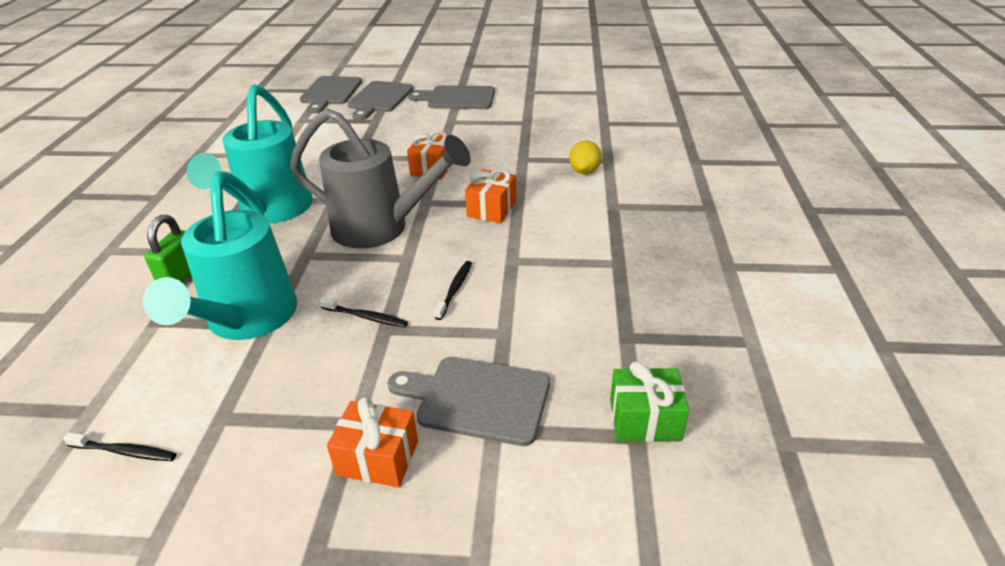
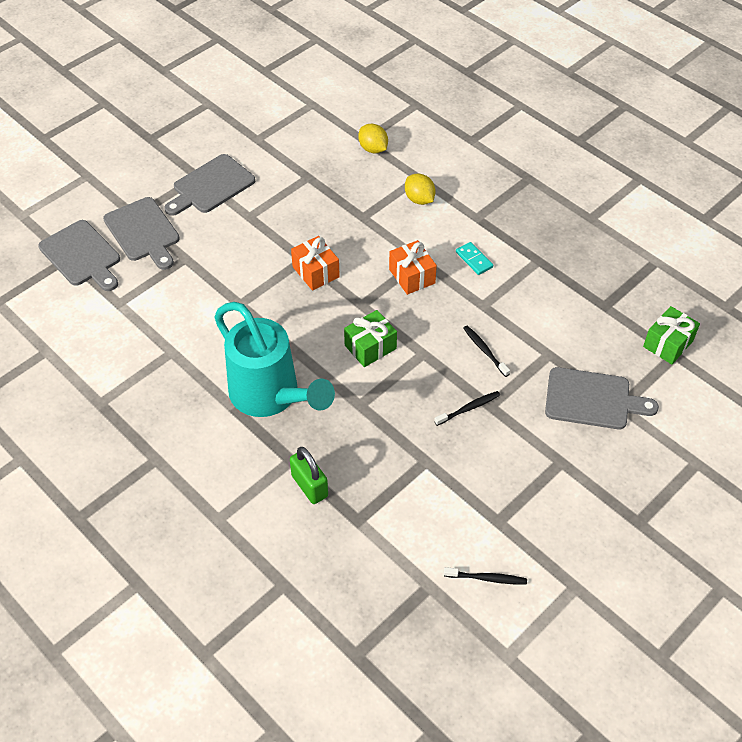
camera: 50 degrees left, 15 degrees up
black toothbrush [63,432,176,461] -> black toothbrush turned 45 degrees clockwise [444,567,527,585]
turquoise watering can [143,171,297,340] -> none
grey watering can [290,108,471,249] -> green gift [344,310,397,367]
orange gift [327,397,418,487] -> none
grey cutting board [387,357,550,446] -> grey cutting board turned 135 degrees counterclockwise [545,367,659,429]
none -> yellow lemon [358,124,388,154]
none -> turquoise domino [456,242,493,275]

